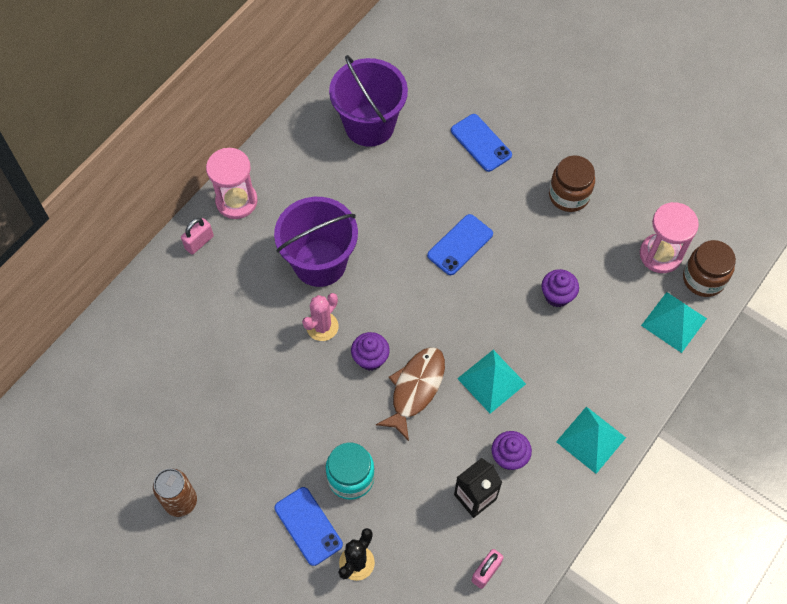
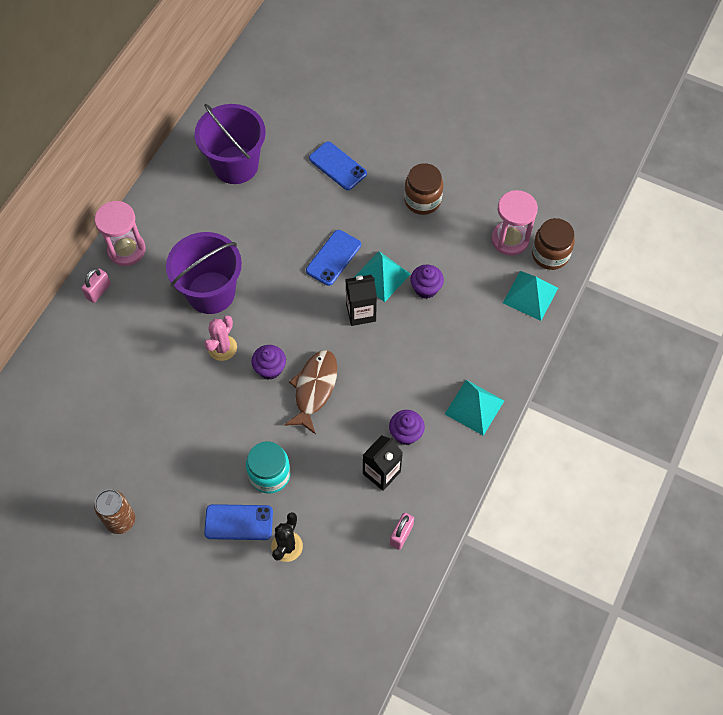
camera: 10 degrees left, 0 degrees up
blue phone [274,487,343,566] -> blue phone turned 45 degrees counterclockwise [204,504,273,540]
turquoise pyramid [457,350,526,414] -> turquoise pyramid moved to [353,251,411,302]
none -> black carton [345,275,377,326]

